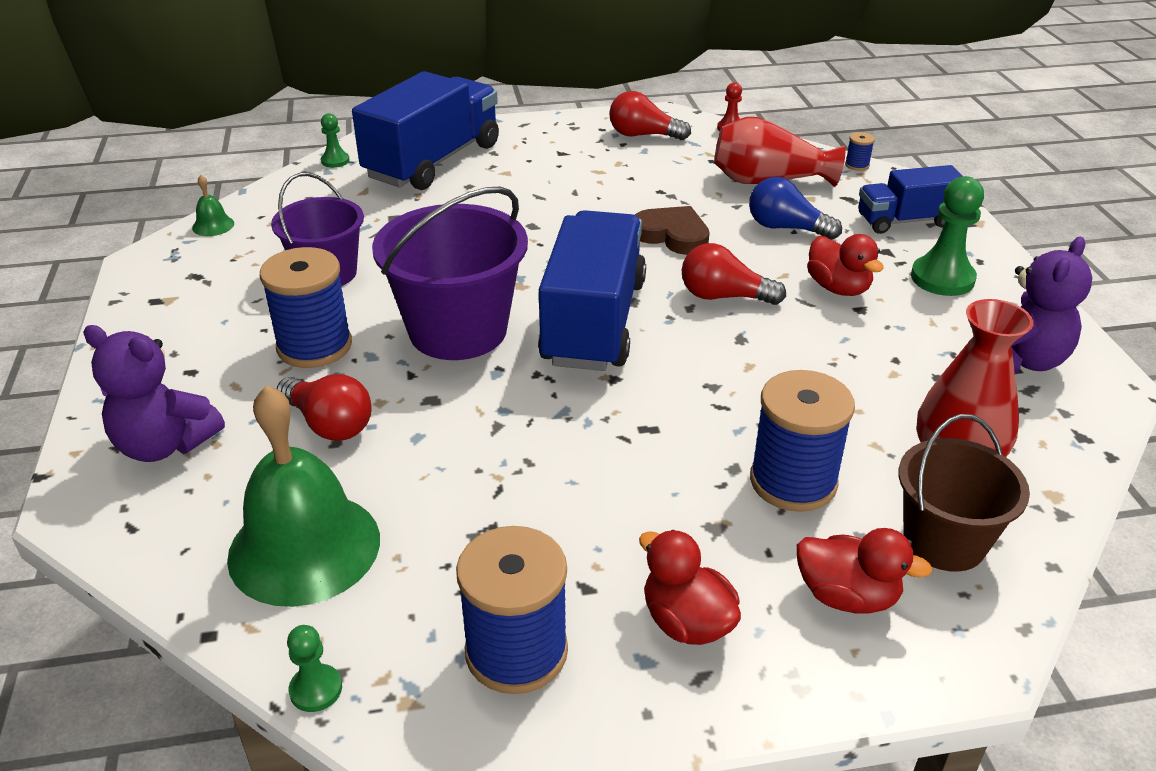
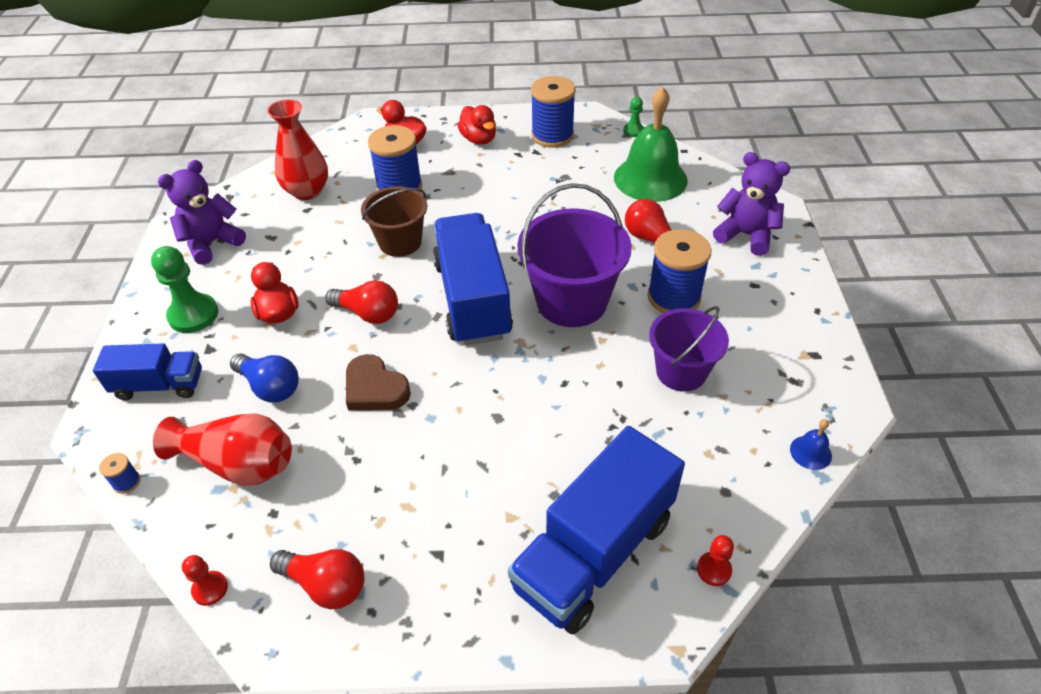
camera: 170 degrees left, 10 degrees up
green bell [192,175,234,236] -> blue bell [790,419,832,470]
green pawn [321,113,350,168] -> red pawn [697,535,734,586]
blue truck [538,210,646,371] -> blue truck turned 150 degrees clockwise [433,213,513,346]
brown bucket [898,414,1030,572] -> brown bucket moved to [361,186,428,257]

